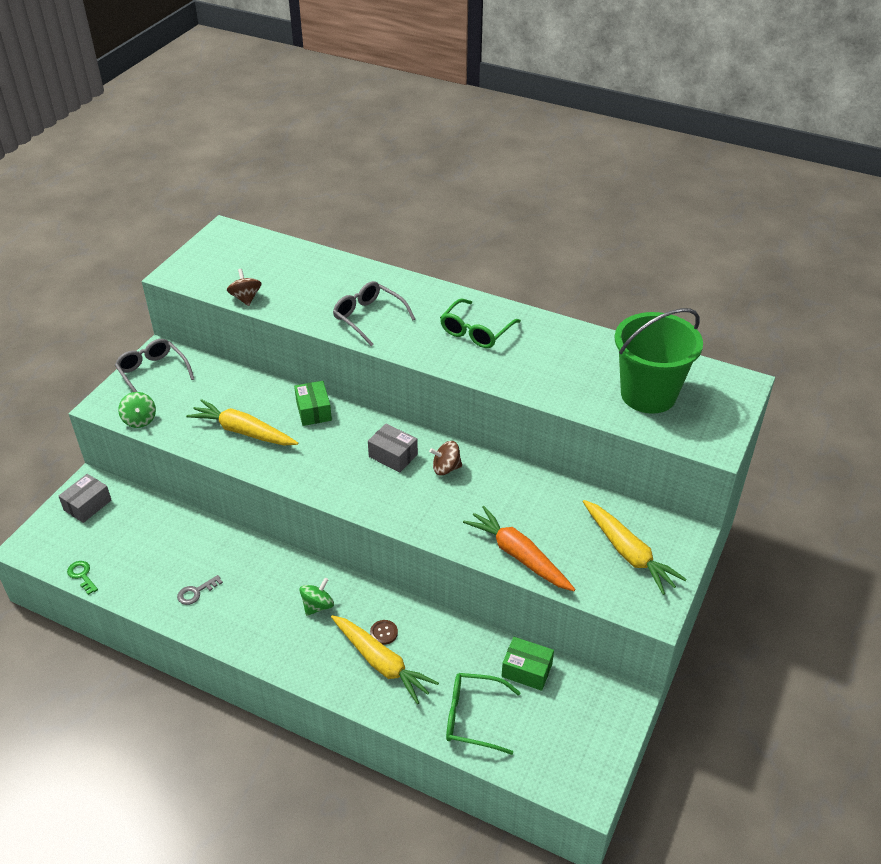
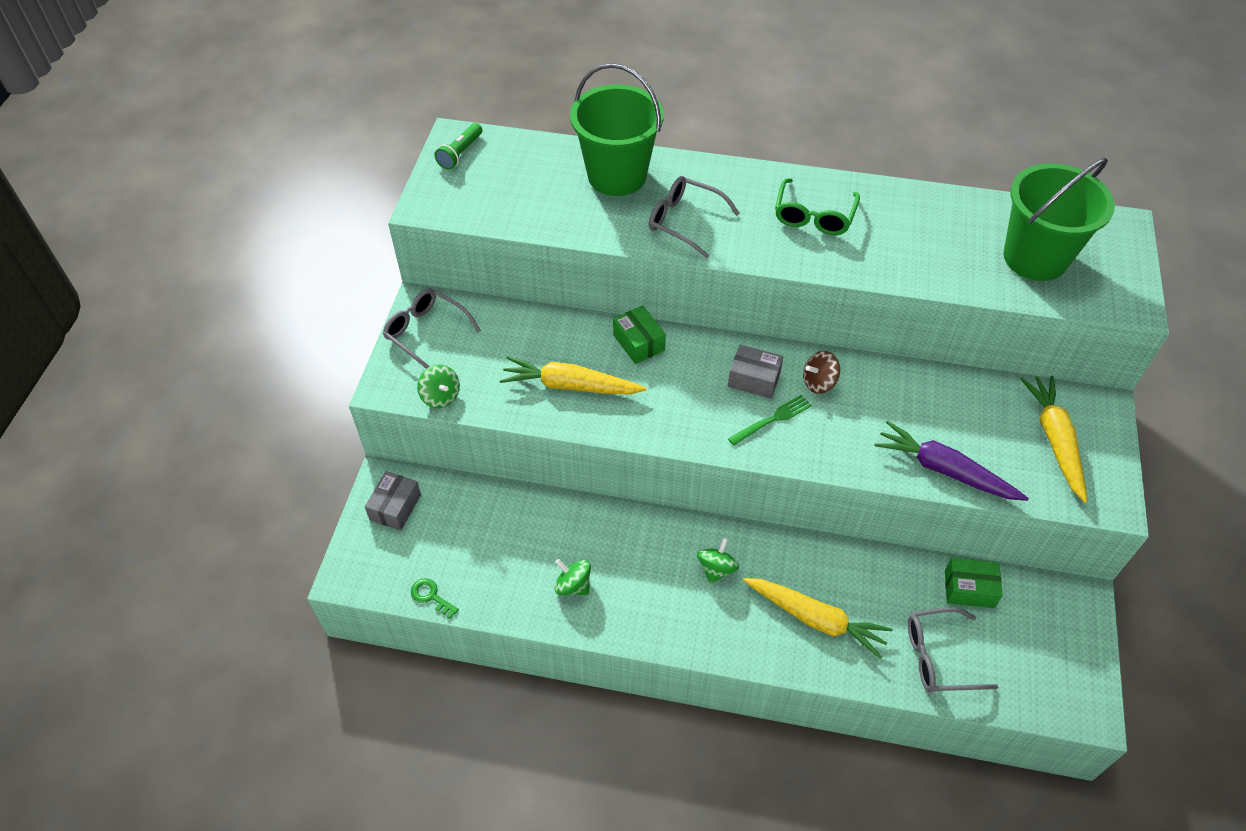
camera: 15 degrees left, 10 degrees up
grey key [177,575,223,605] -> green spinning top [555,559,591,595]
brown spinning top [227,269,262,306] -> none
brown button [370,620,398,645] -> none
green glasses [446,673,521,755] -> grey glasses [908,607,998,693]
orange carrot [463,506,576,591] -> purple carrot [874,421,1029,501]
yellow carrot [583,500,687,595] -> yellow carrot turned 135 degrees counterclockwise [1020,376,1087,503]
none -> green flashlight [434,123,482,170]
none -> green bucket [570,63,664,196]
none -> green fork [728,394,812,446]

